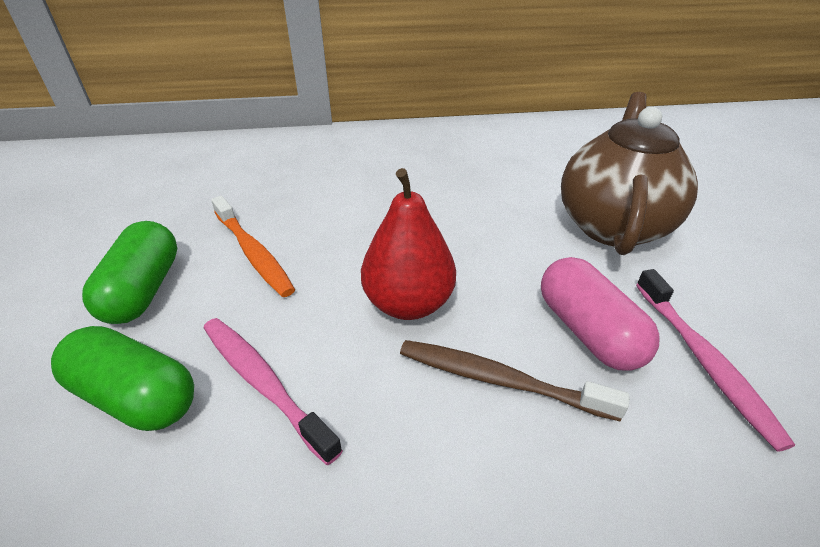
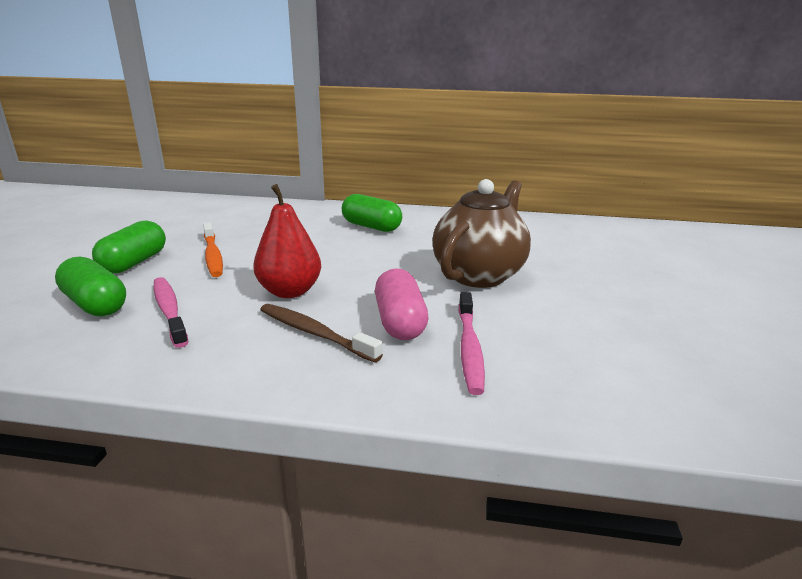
camera: 15 degrees right, 15 degrees down
none -> green capsule [342,194,402,232]

